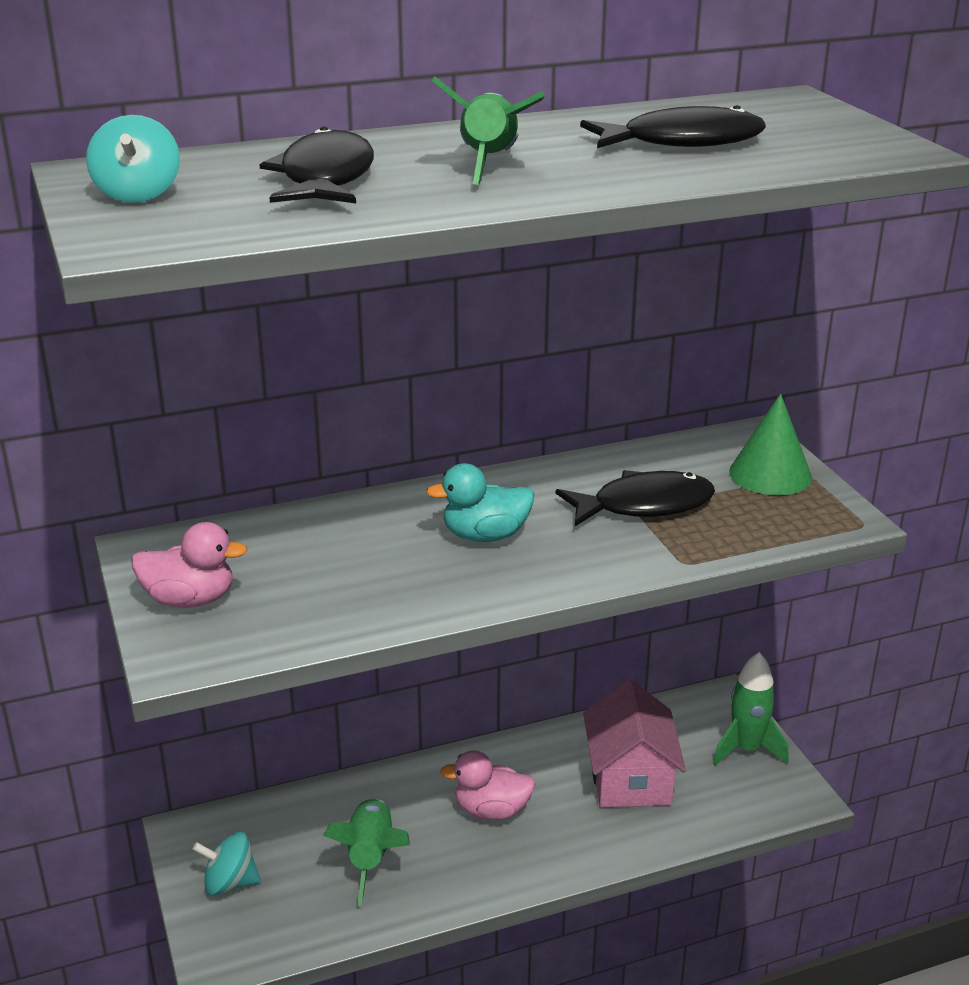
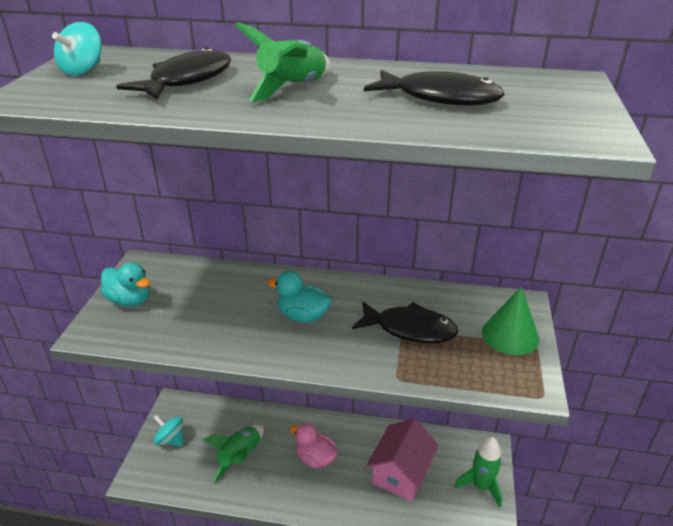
camera: 30 degrees right, 5 degrees up
pink duck [131,522,247,608] -> turquoise duck [101,262,150,306]

